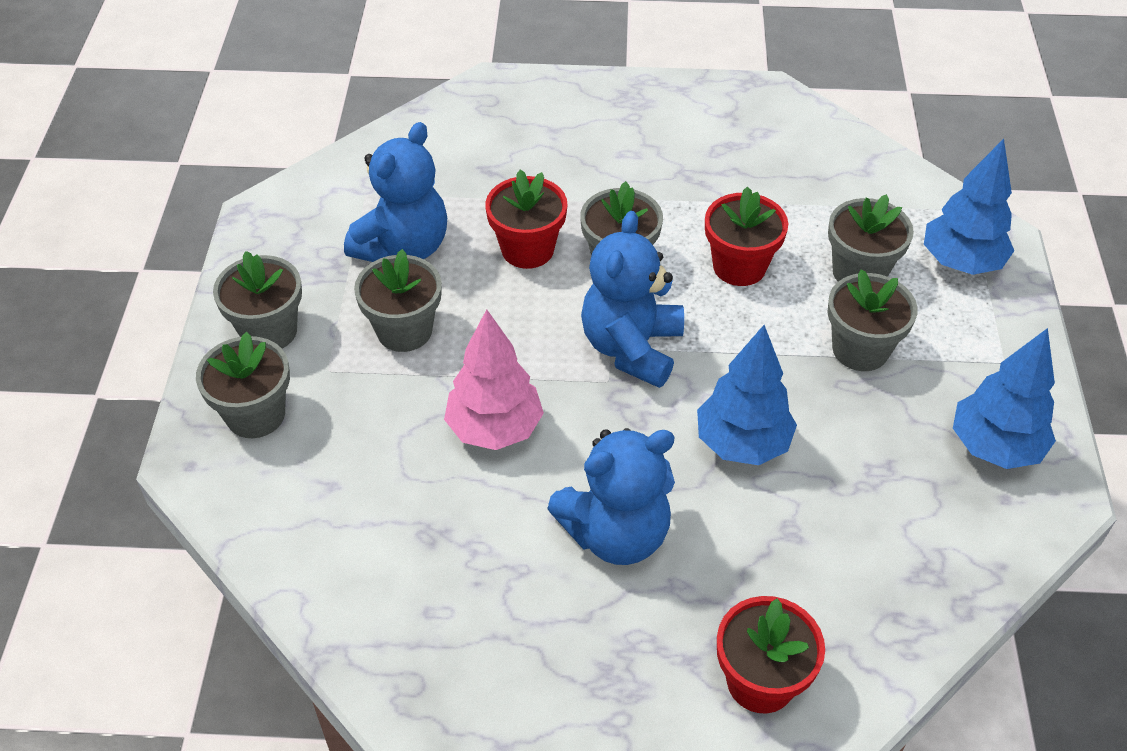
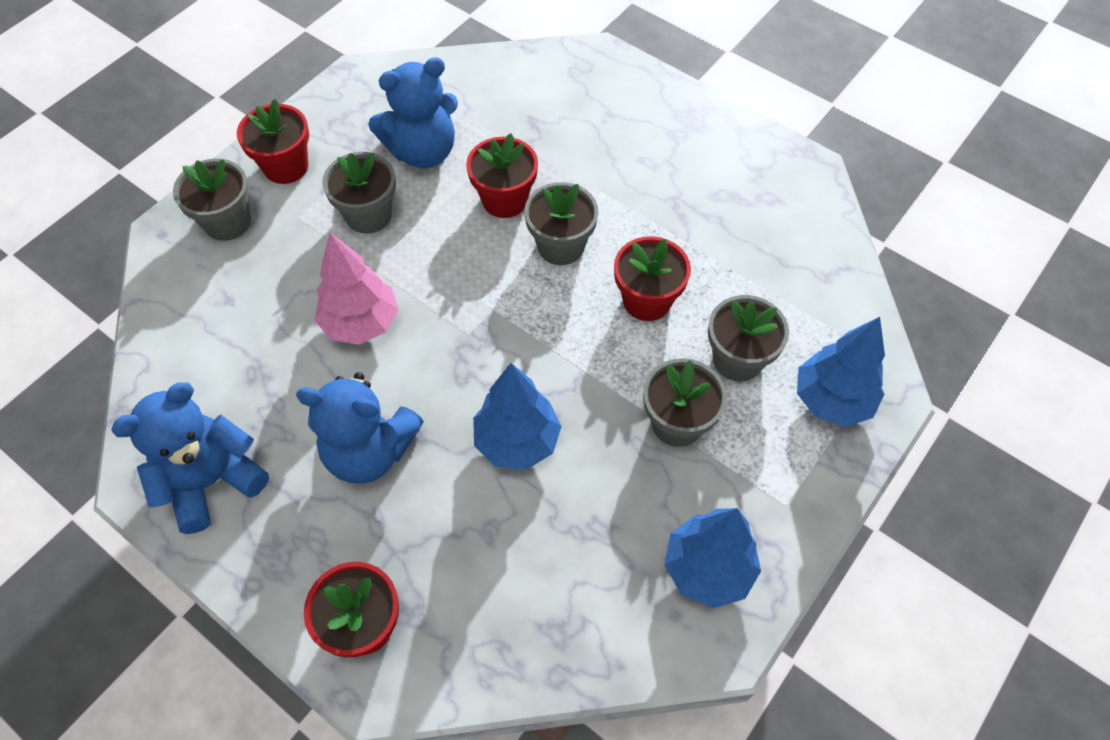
camera: 35 degrees right, 10 degrees up
grey flower pot [213,251,302,349] -> red flower pot [237,99,309,184]
blue teddy bear [581,211,684,388] -> blue teddy bear moved to [111,383,269,534]

